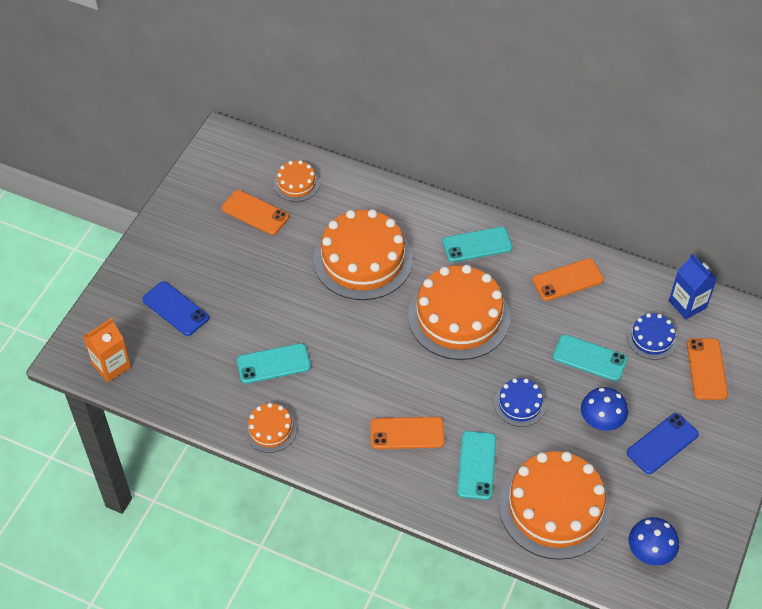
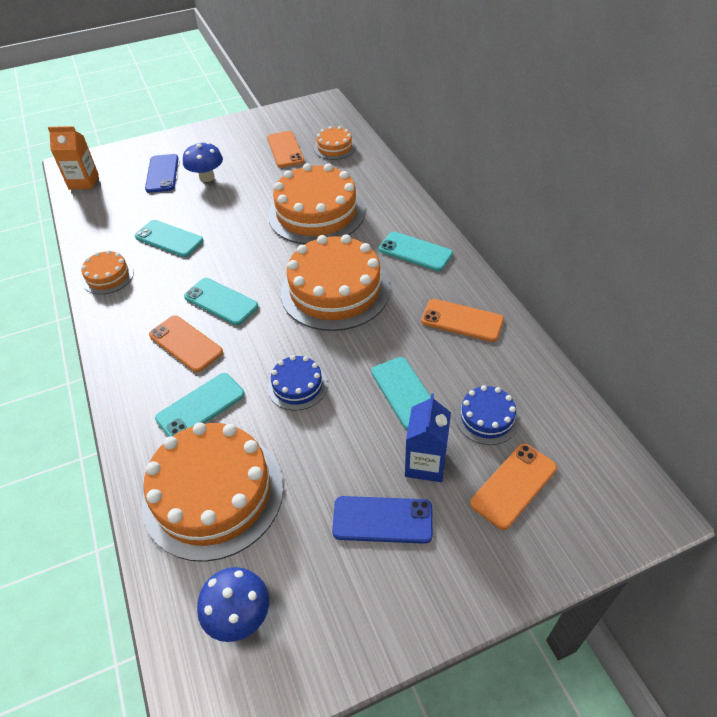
camera: 45 degrees right, 5 degrees down
blue mushroom [581,387,628,431] -> blue mushroom moved to [183,142,223,182]
blue carton [669,254,717,319] -> blue carton moved to [405,393,451,482]
none -> turquoise phone [184,278,258,325]

